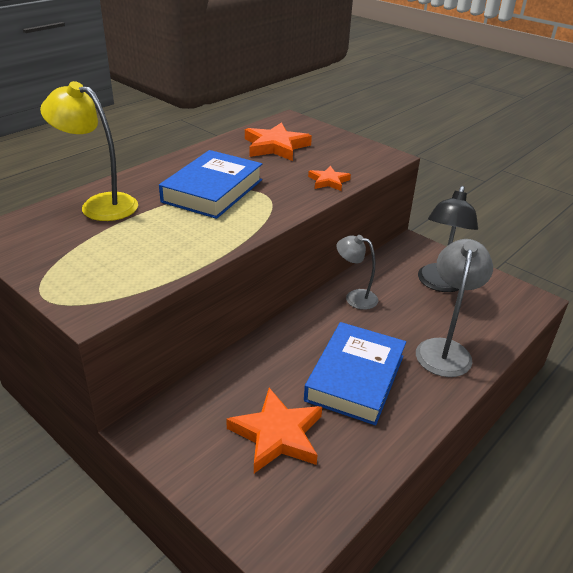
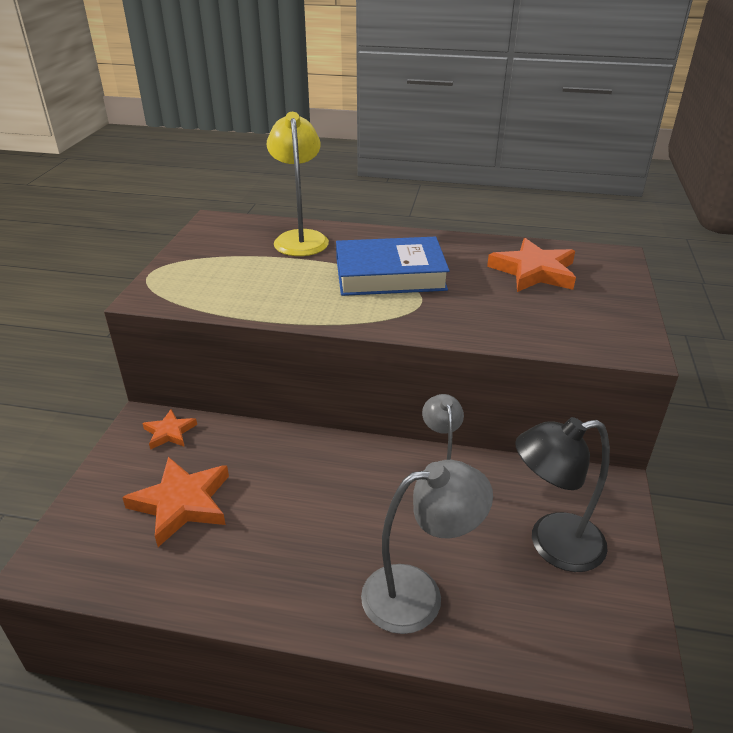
camera: 60 degrees right, 0 degrees up
blue book [304,322,406,425] -> none
orange star [308,166,351,191] -> orange star moved to [142,409,197,450]

